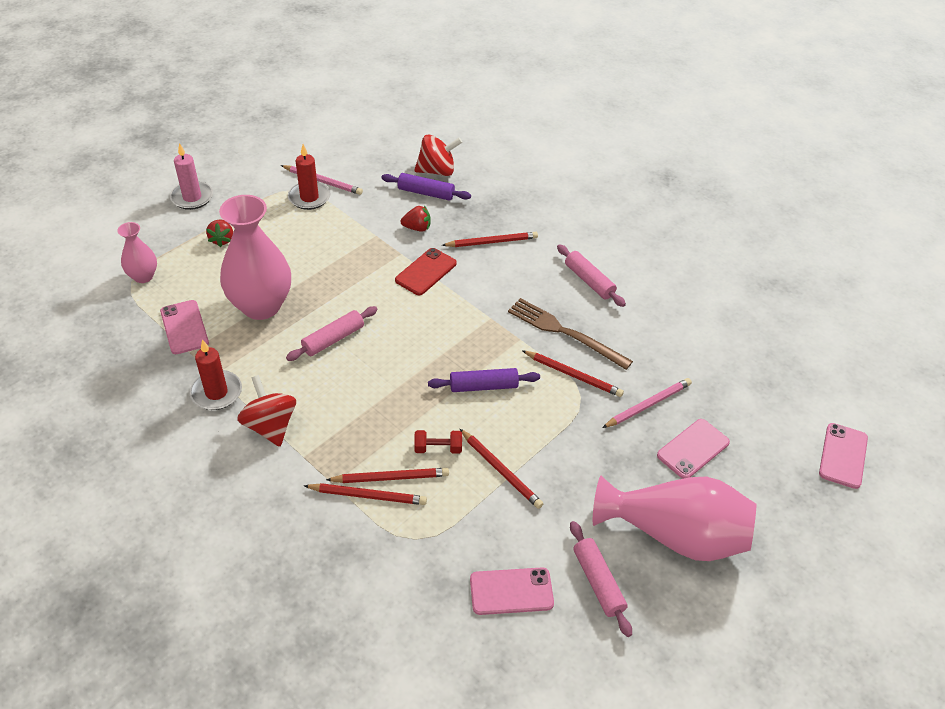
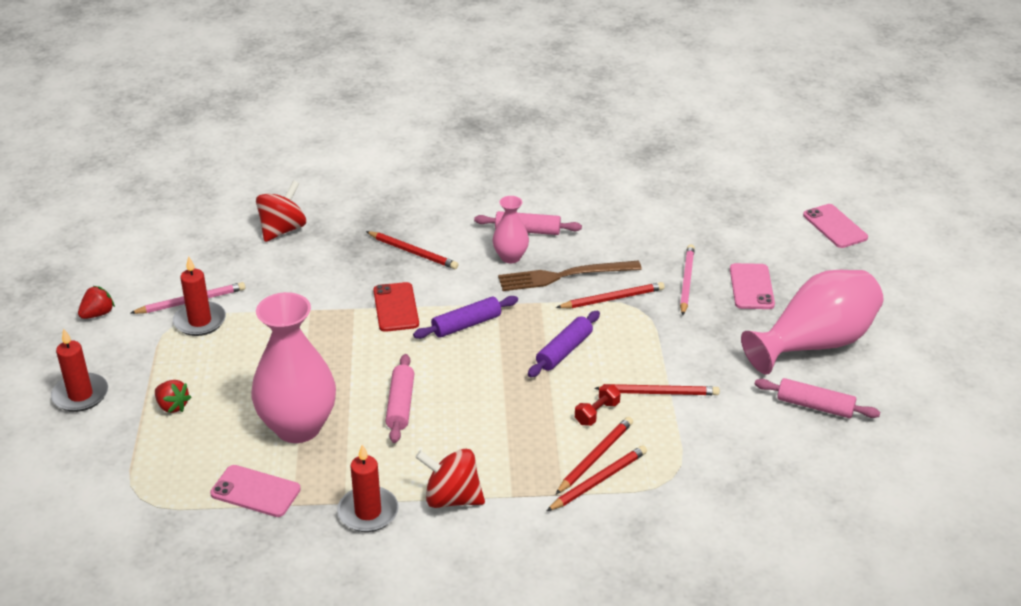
camera: 45 degrees left, 10 degrees down
pink vase [117,222,157,283] -> pink vase moved to [493,196,529,263]
pink candle [170,143,213,210] -> red candle [51,328,108,412]
purple rolling pin [382,173,471,201] -> purple rolling pin moved to [413,296,518,339]
red strawberry [400,206,431,232] -> red strawberry moved to [78,286,115,319]
red pencil [442,232,538,247] -> red pencil turned 90 degrees clockwise [366,231,459,269]
pink phone [470,567,554,615] -> none

